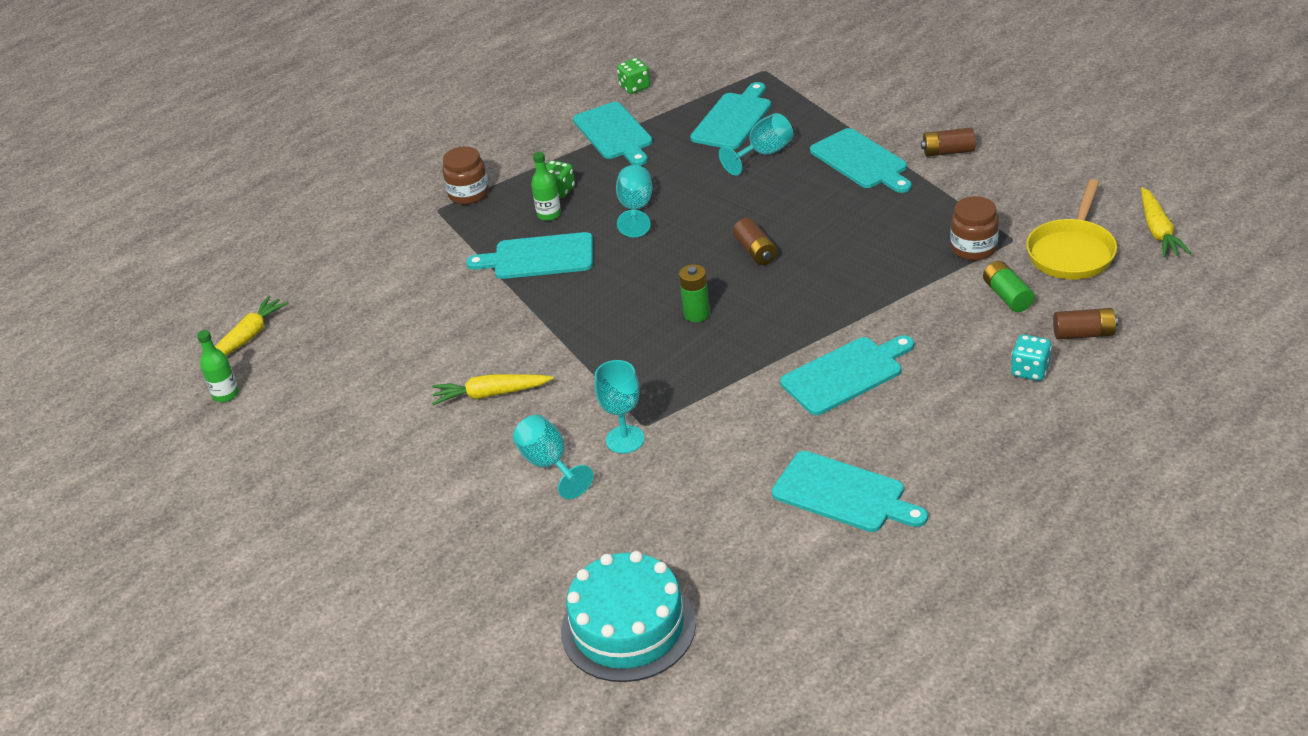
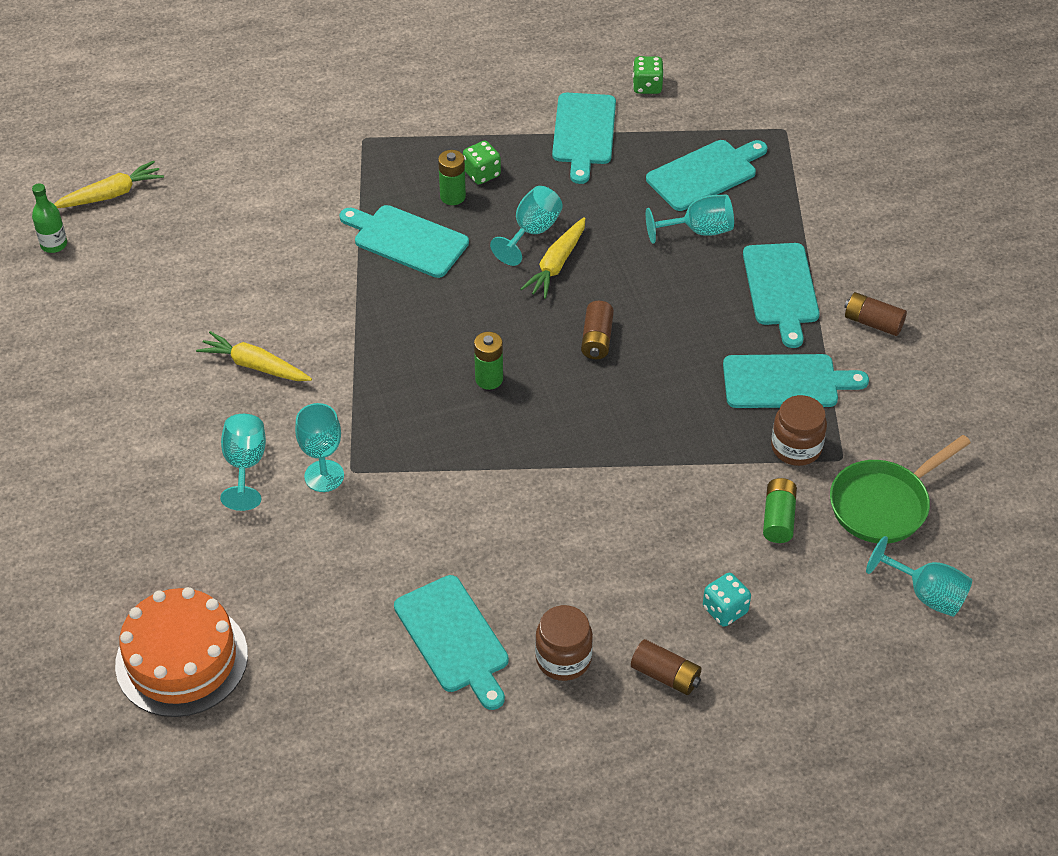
camera: 25 degrees right, 10 degrees up
brown jar [442,146,489,205] -> brown jar moved to [535,605,593,681]
green bottle [531,152,561,221] -> green battery [438,150,466,205]
turquoise cake [561,551,696,682] -> orange cake [115,587,248,717]
turquoise cutting board [780,335,914,415] -> turquoise cutting board moved to [723,354,869,408]
yellow pan [1026,179,1117,279] -> green pan [830,435,971,543]
brown battery [1053,308,1118,340] -> brown battery moved to [631,639,701,695]
yellow carrot [1141,187,1191,257] -> yellow carrot moved to [521,217,586,299]
none -> turquoise goblet [866,536,972,617]

